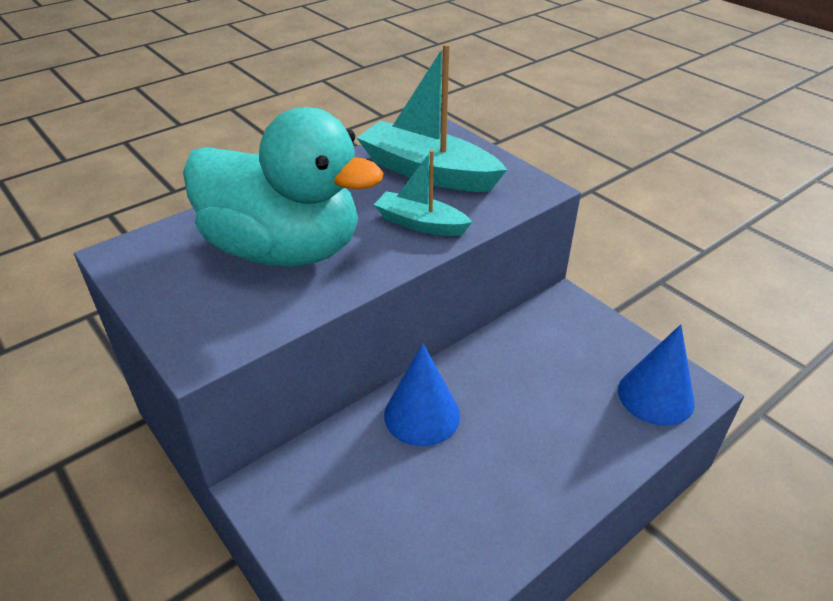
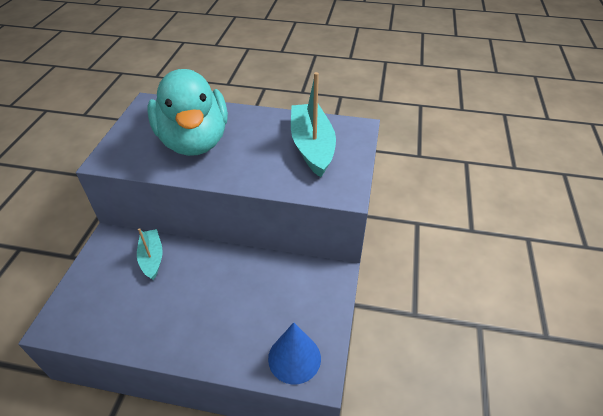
camera: 50 degrees right, 5 degrees up
turquoise boat [374,150,472,236] -> turquoise boat moved to [137,228,163,280]
blue cone [384,343,460,446] -> none

